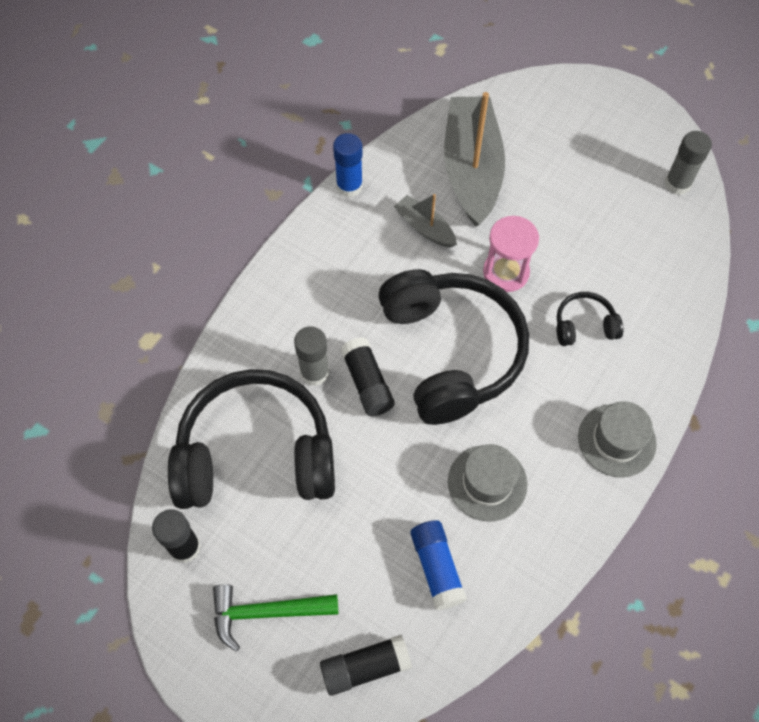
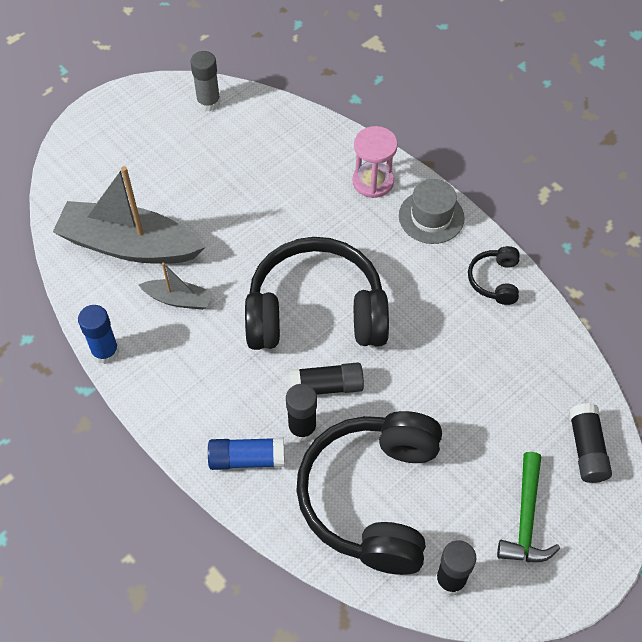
camera: 75 degrees left, 5 degrees down
grey glue stick [294,326,329,386] -> black glue stick [286,384,317,442]
grey boat [394,194,457,247] -> grey boat turned 135 degrees counterclockwise [139,262,213,310]
blue glue stick [410,520,467,610] -> blue glue stick moved to [208,437,285,470]
grey hat [448,444,528,522] -> none
pink hourglass [483,216,539,292] -> pink hourglass moved to [352,126,398,198]
black headphones [556,292,623,346] -> black headphones moved to [468,246,520,305]

